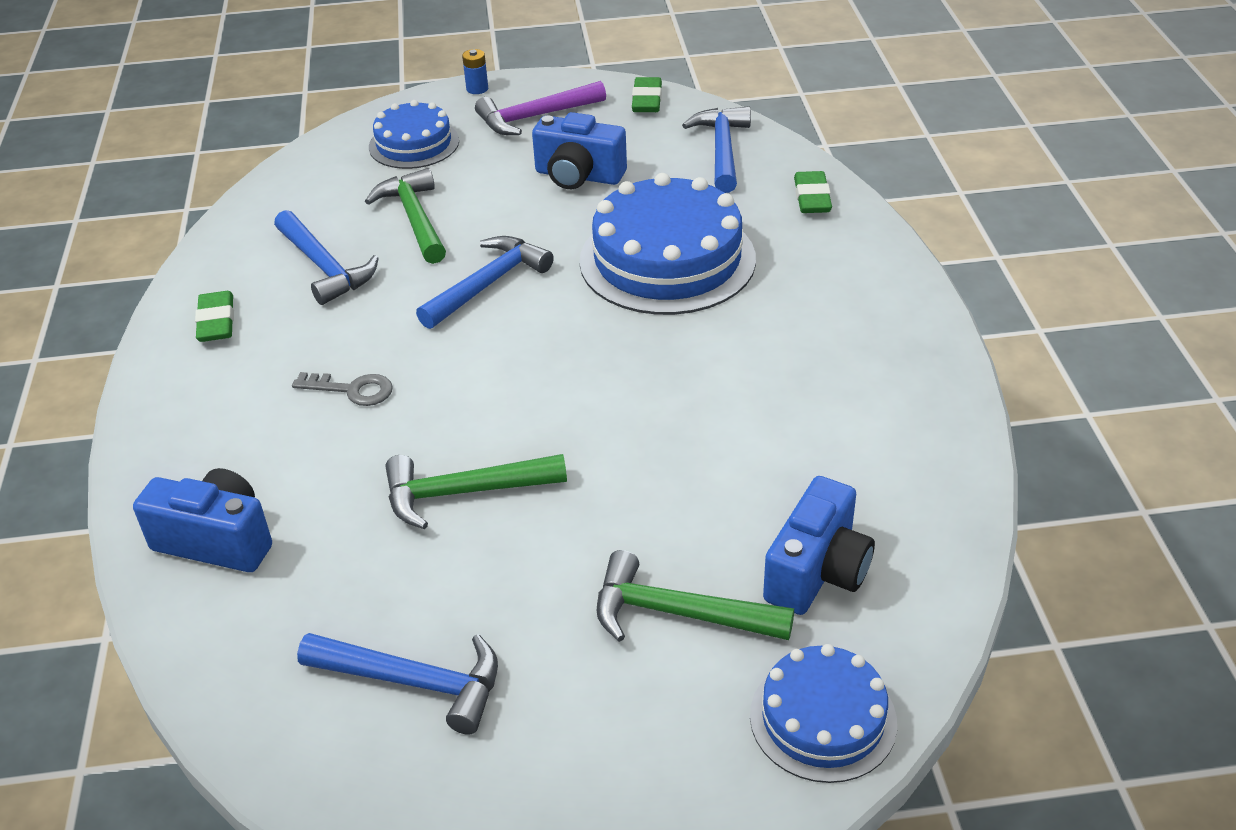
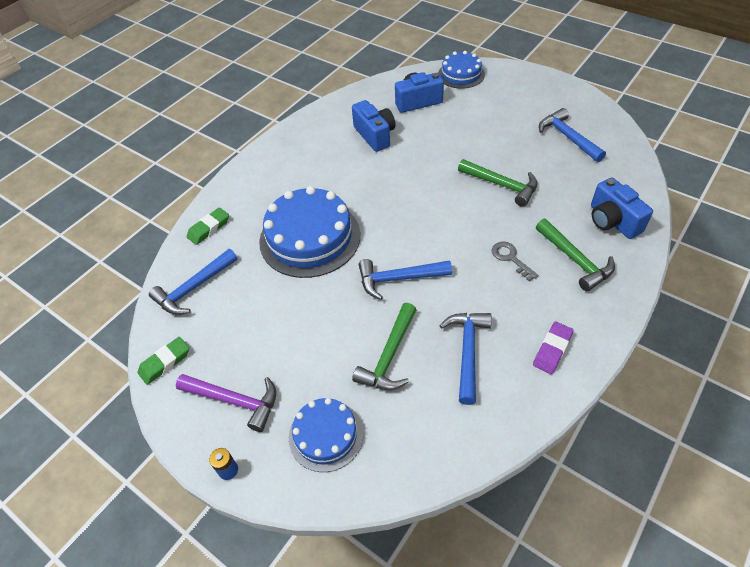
camera: 135 degrees left, 10 degrees up
green eraser [195,291,234,342] -> purple eraser [533,322,574,374]
blue camera [532,112,627,189] -> blue camera moved to [352,100,396,152]
green hammer [596,550,794,642] -> green hammer moved to [536,219,615,291]

